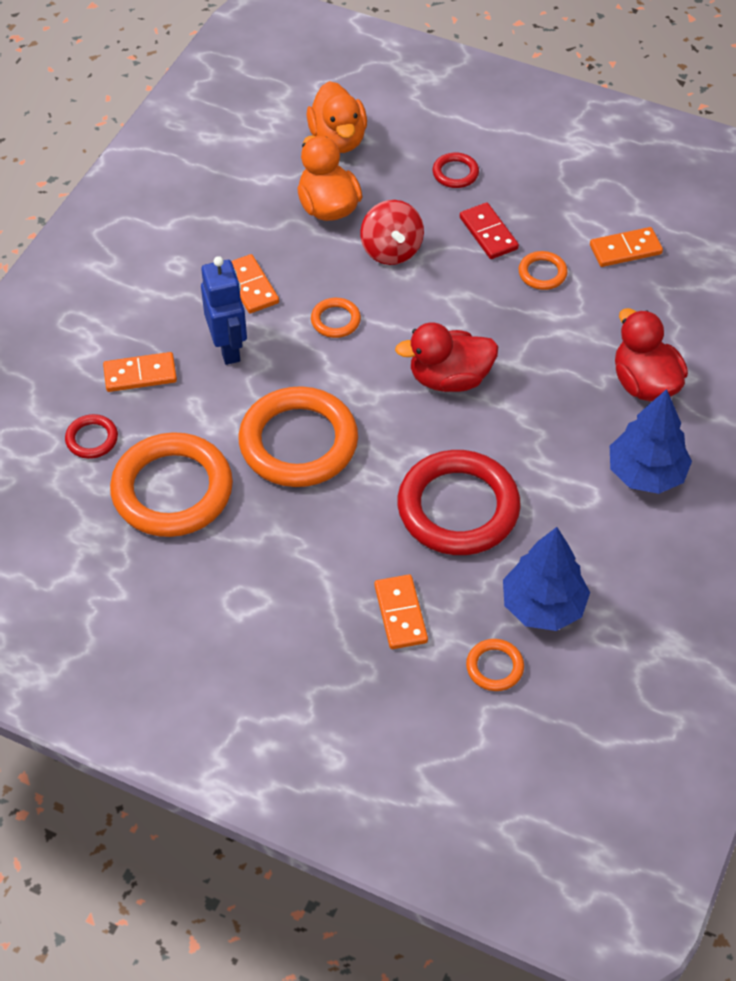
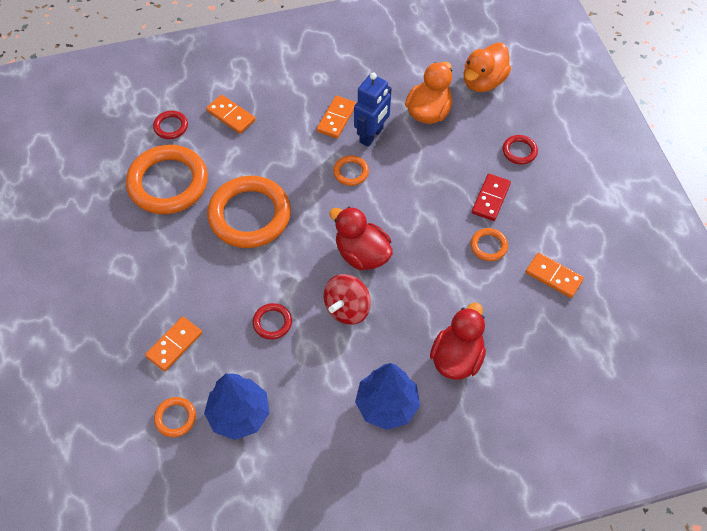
camera: 50 degrees right, 5 degrees up
blue robot [201,256,247,365] -> blue robot moved to [354,73,392,147]
red spinning top [360,200,424,265] -> red spinning top moved to [324,274,371,325]
red ring [397,450,521,555] -> red ring [253,303,292,340], size x0.44

